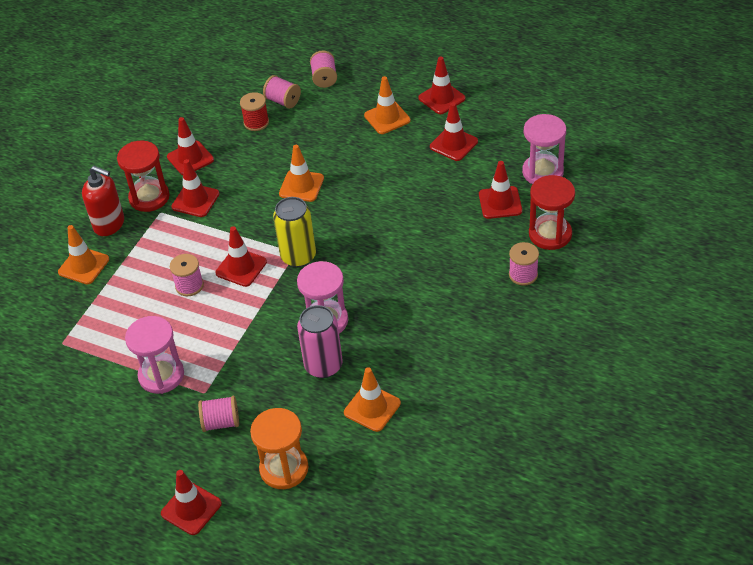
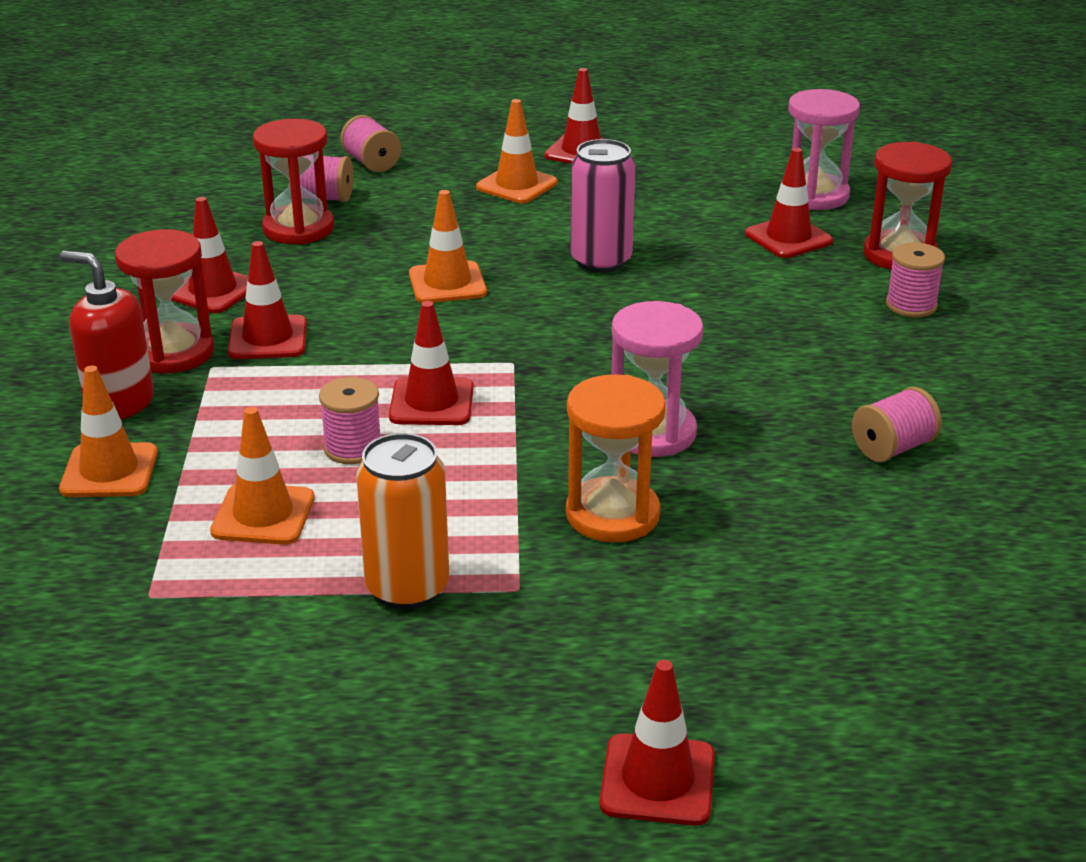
camera: 30 degrees left, 15 degrees down
red soap dispenser [82,166,124,236] -> red soap dispenser turned 150 degrees counterclockwise [60,251,154,420]
pink hourglass [125,316,184,394] -> orange can [356,433,449,609]
pink spool [198,396,239,432] -> pink spool moved to [852,387,942,462]
red spool [240,92,269,131] -> red hourglass [253,119,334,245]
orange hourglass [250,408,309,489] -> orange hourglass moved to [566,374,666,543]
yellow can [273,197,316,267] -> none
pink can [297,305,343,378] -> pink can moved to [570,139,636,273]
orange traffic cone [344,367,401,432] -> orange traffic cone moved to [210,407,315,545]
red traffic cone [430,102,478,161] -> none

